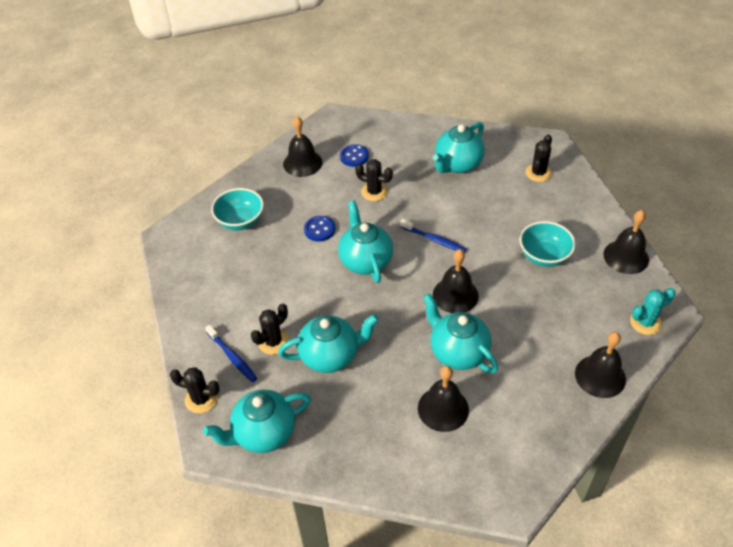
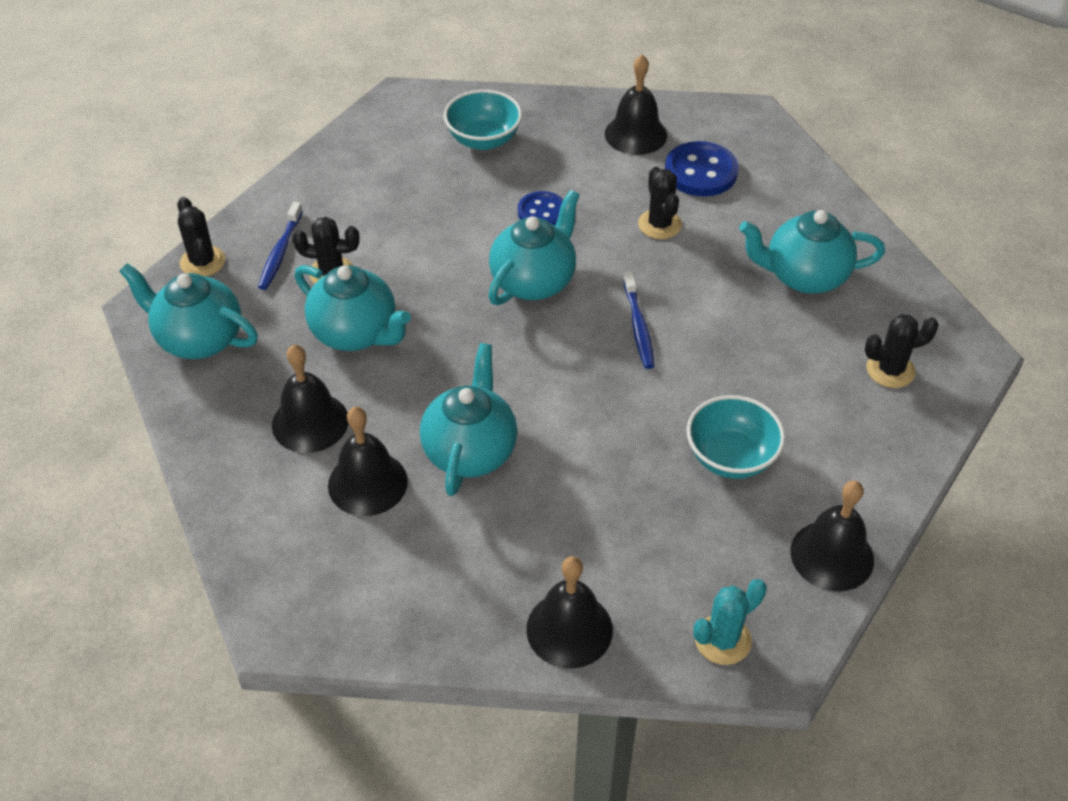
camera: 50 degrees right, 0 degrees up
blue button [340,144,369,167] -> blue button [665,141,738,196], size x1.53
black bell [433,249,479,313] -> black bell moved to [272,345,349,453]
turquoise cactus [630,288,676,335] -> turquoise cactus turned 60 degrees counterclockwise [693,579,767,665]

